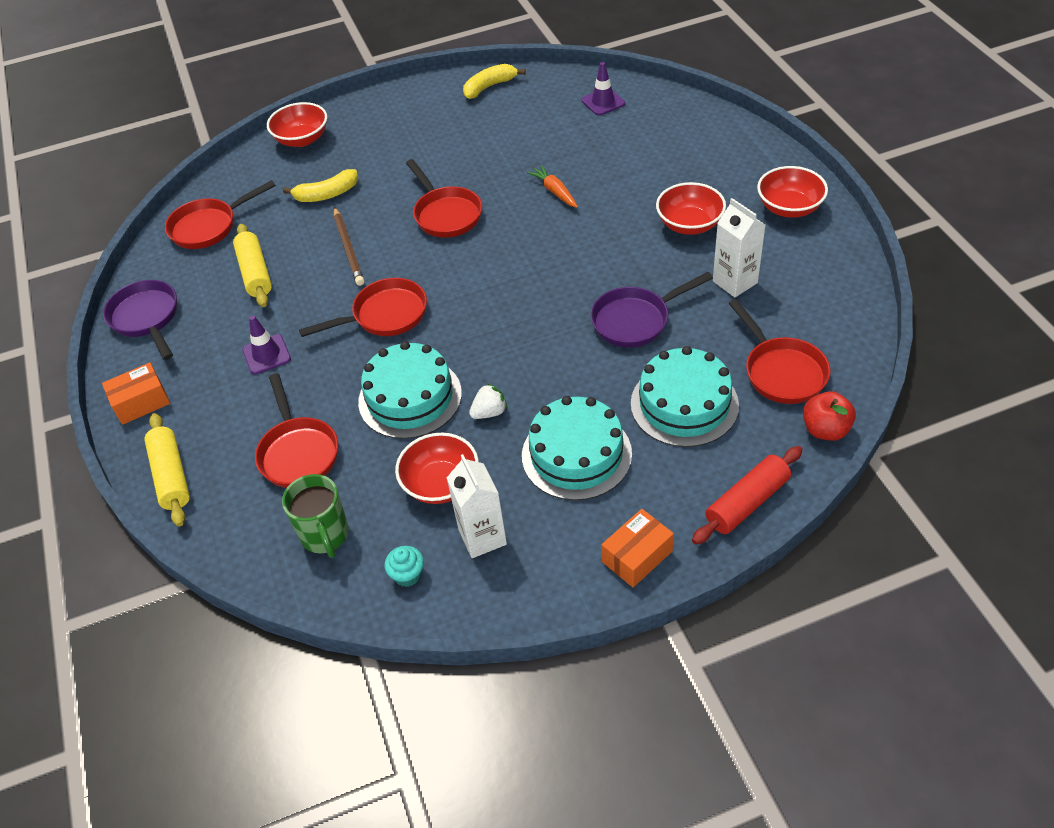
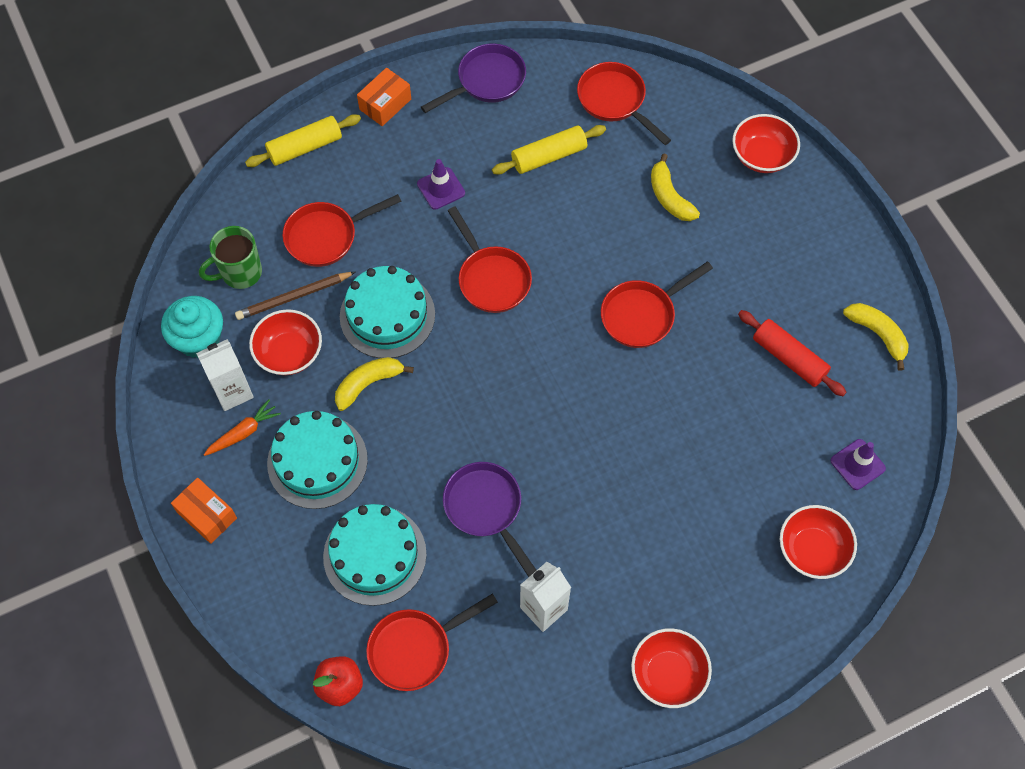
camera: 80 degrees right, 15 degrees up
orange box [102,362,170,425] -> orange box turned 75 degrees clockwise [357,68,411,126]
brown pencil [334,207,364,286] -> brown pencil moved to [235,272,355,320]
turquoise cupcake [384,546,424,587] -> turquoise cupcake [161,296,223,358], size x1.90
white strawberry [469,383,507,419] -> yellow banana [335,357,414,411]
orange carrot [527,165,578,208] -> orange carrot moved to [204,399,281,456]
red bowl [656,182,726,235] -> red bowl moved to [780,505,857,579]
red rolling pin [692,446,803,545] -> red rolling pin moved to [738,310,846,396]

